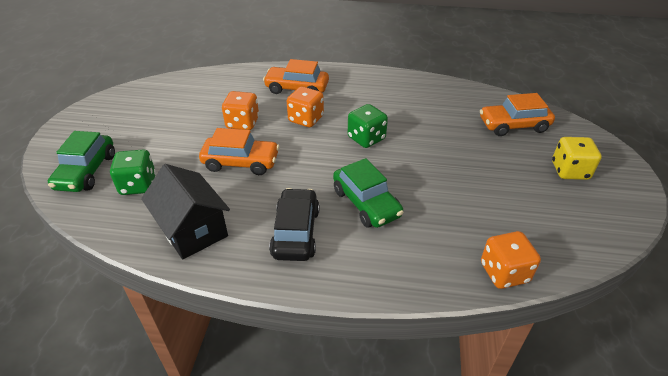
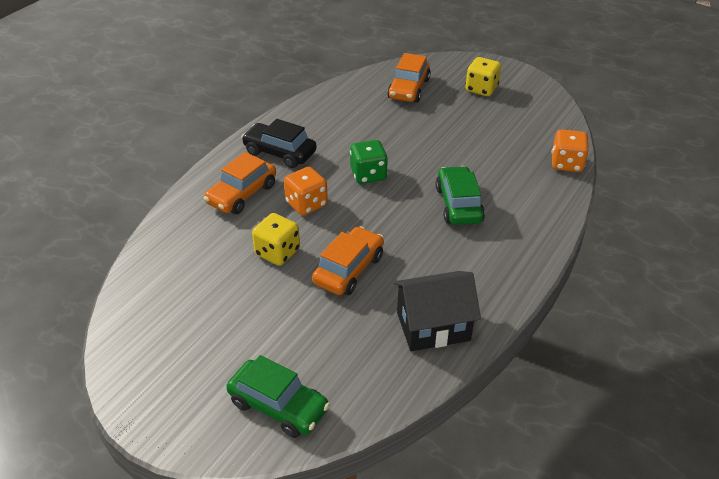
camera: 65 degrees left, 0 degrees up
green dice [110,149,156,195] -> none
orange dice [222,91,259,130] -> yellow dice [252,213,300,266]
black car [269,188,320,261] -> black car moved to [241,119,317,168]
green car [333,158,404,228] -> green car turned 90 degrees counterclockwise [436,166,485,225]

